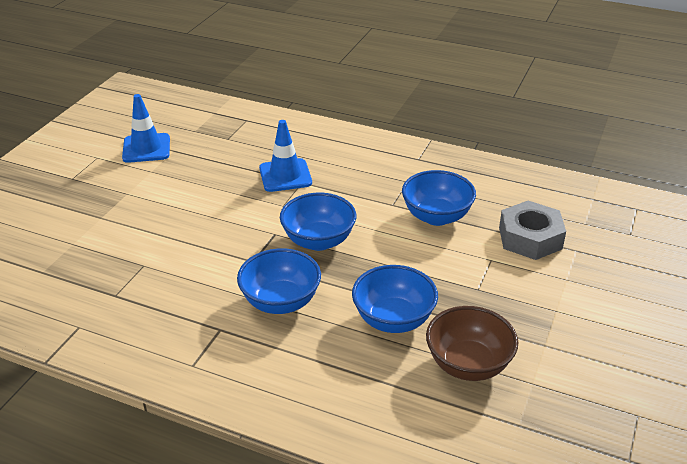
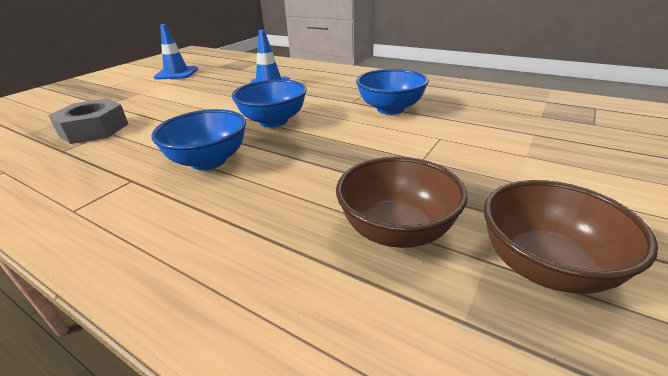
camera: 10 degrees right, 5 degrees down
blue bowl [352,265,438,333] -> none
grey nut [499,201,566,260] -> grey nut moved to [48,98,128,144]
none -> brown bowl [484,180,658,294]

